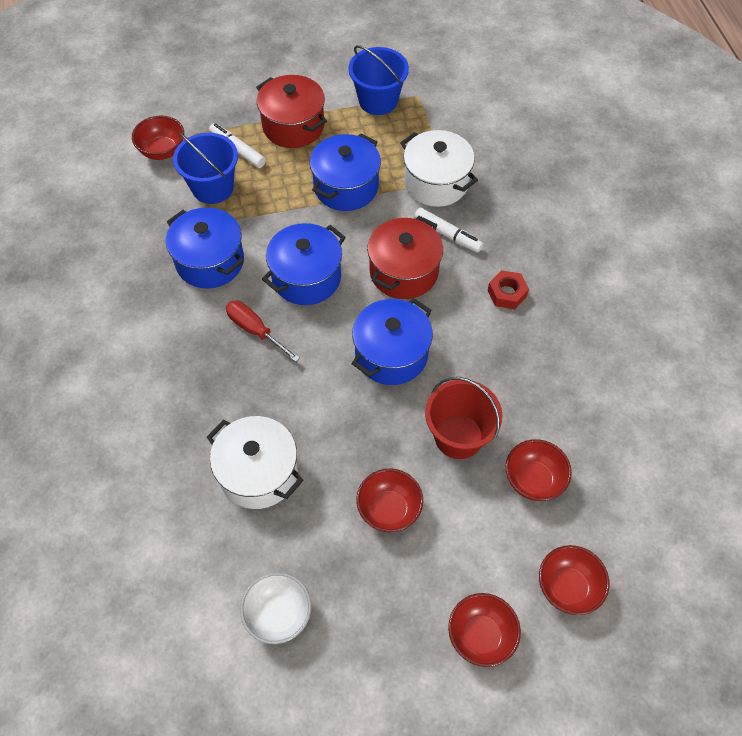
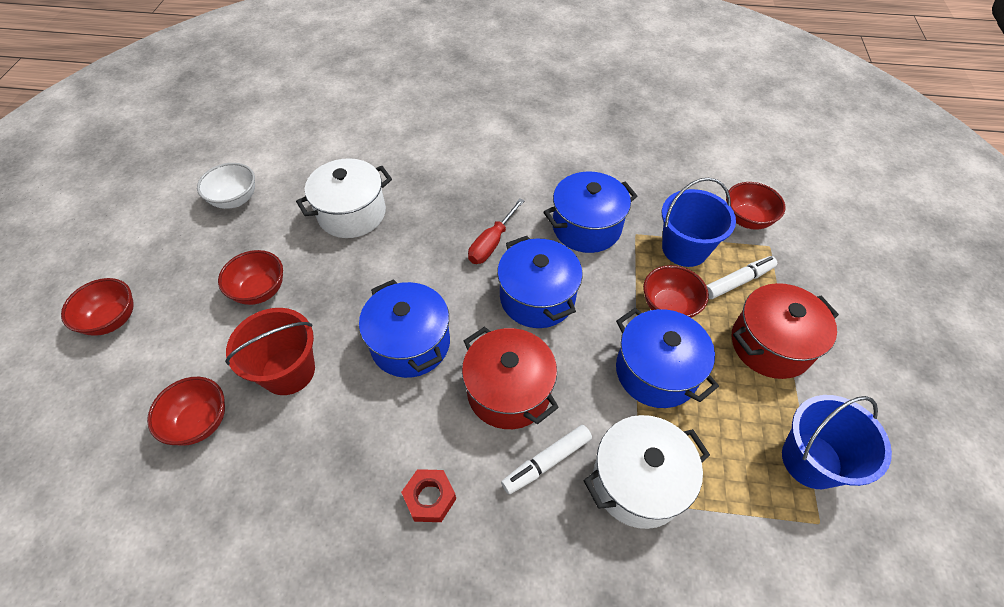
camera: 110 degrees right, 5 degrees down
red screwdriver [226,301,300,362] -> red screwdriver turned 150 degrees clockwise [468,198,525,264]
red bowl [539,545,609,615] -> red bowl moved to [643,265,709,318]

